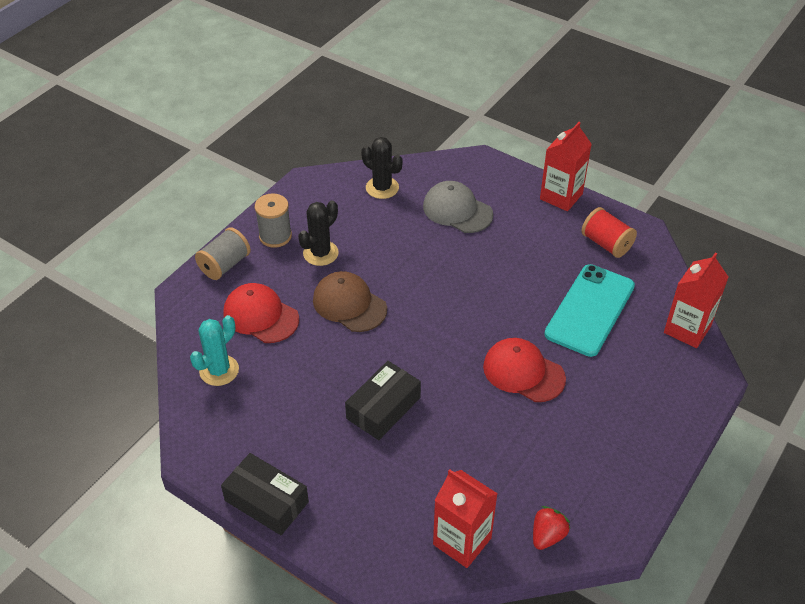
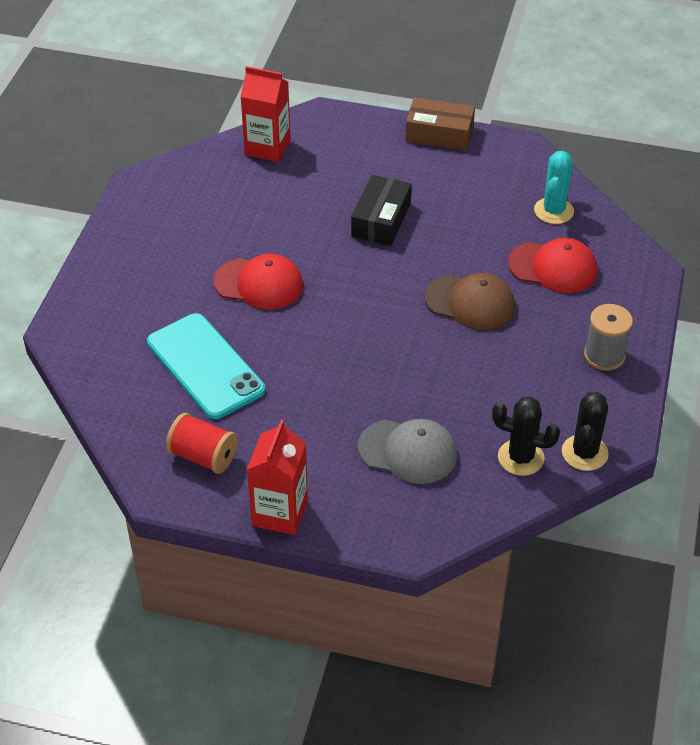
camera: 160 degrees right, 0 degrees up
grey spool [195,227,251,280] -> none
black box [221,453,309,535] -> brown box [405,97,475,151]
black cactus [298,200,339,266] -> black cactus moved to [562,392,609,471]
red strawberry [533,506,570,550] -> none
turquoise phone [544,264,635,357] -> turquoise phone turned 45 degrees counterclockwise [147,313,265,419]
red carton [664,253,728,348] -> none

